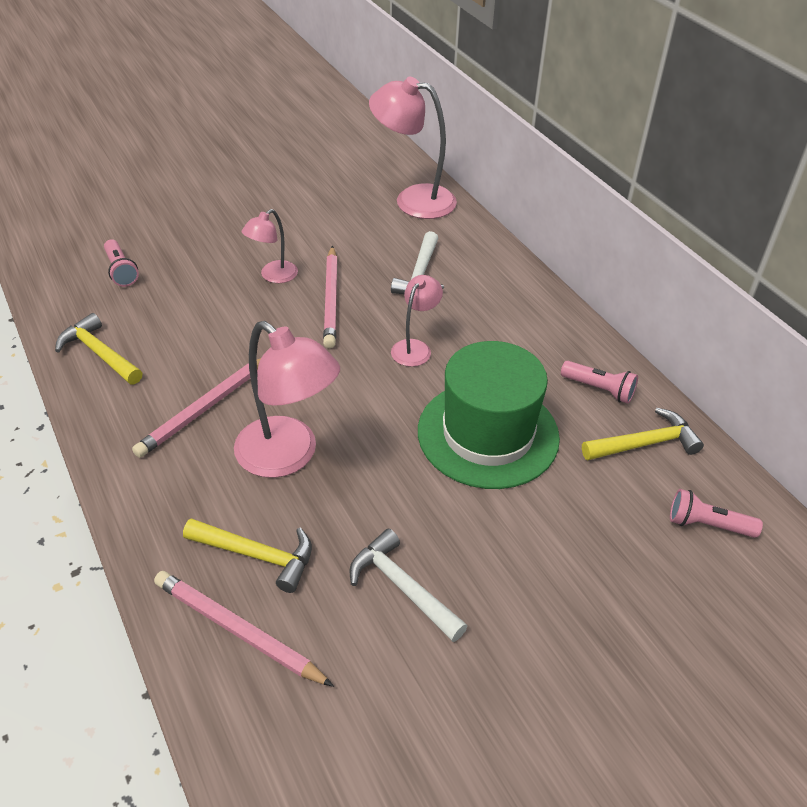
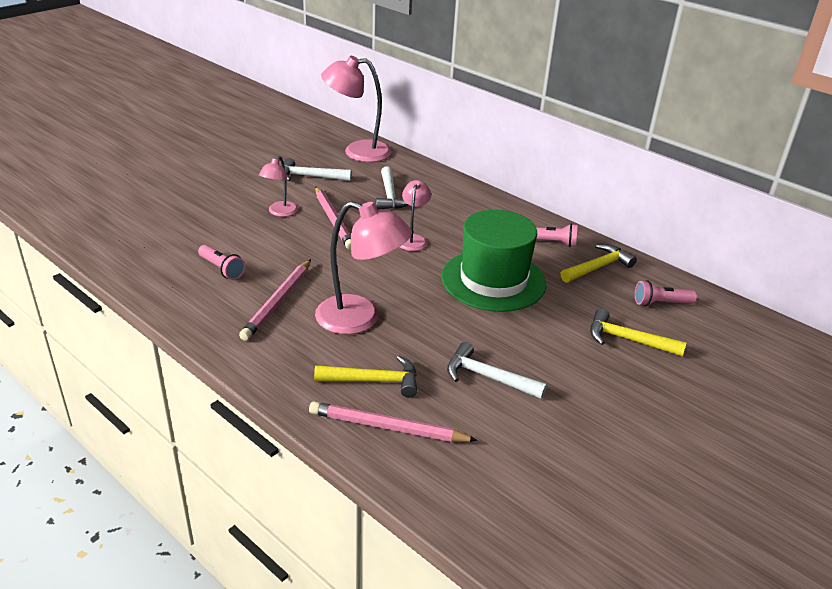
camera: 20 degrees left, 10 degrees down
yellow hammer [55,313,142,385] -> yellow hammer moved to [590,309,686,356]
pink flashlight [104,239,139,287] -> pink flashlight moved to [198,245,246,280]
none -> white hammer [284,158,352,181]

